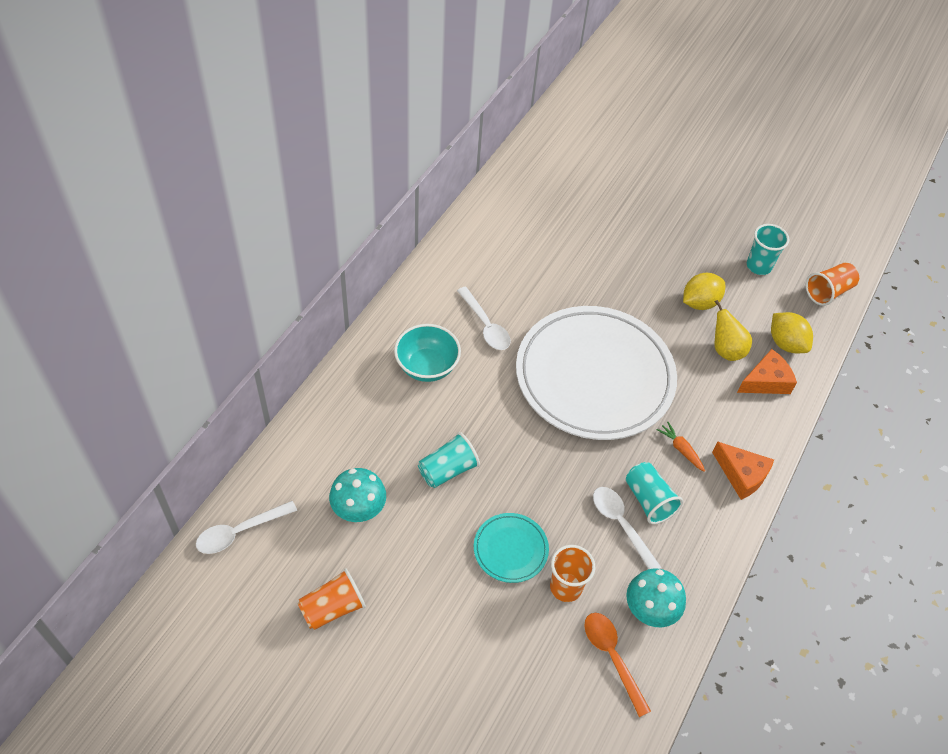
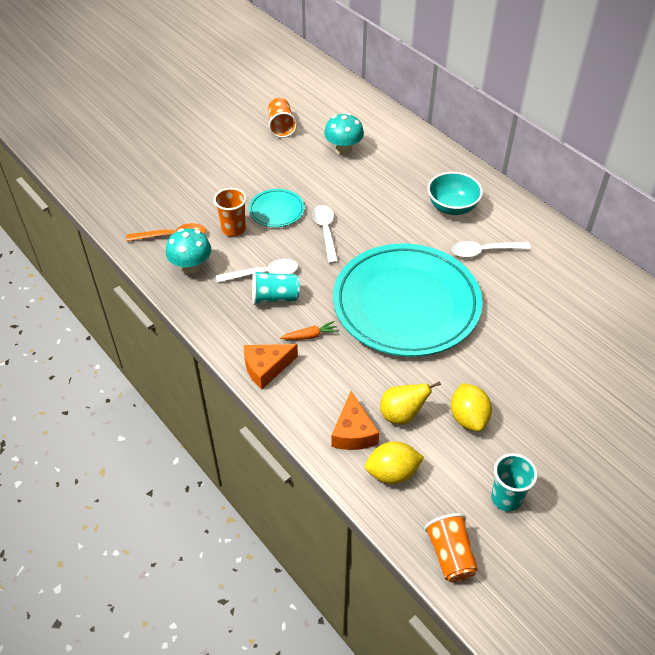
camera: 115 degrees right, 5 degrees down
white spoon [196,501,297,554] -> white spoon moved to [312,205,338,264]
turquoise cup [418,432,480,488] -> none
white plate [516,306,677,440] -> turquoise plate [333,243,483,357]

